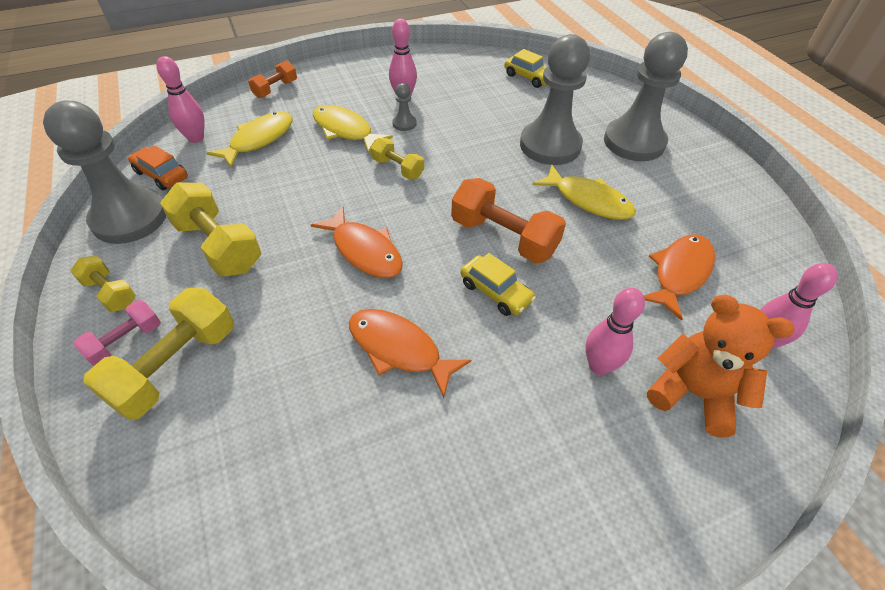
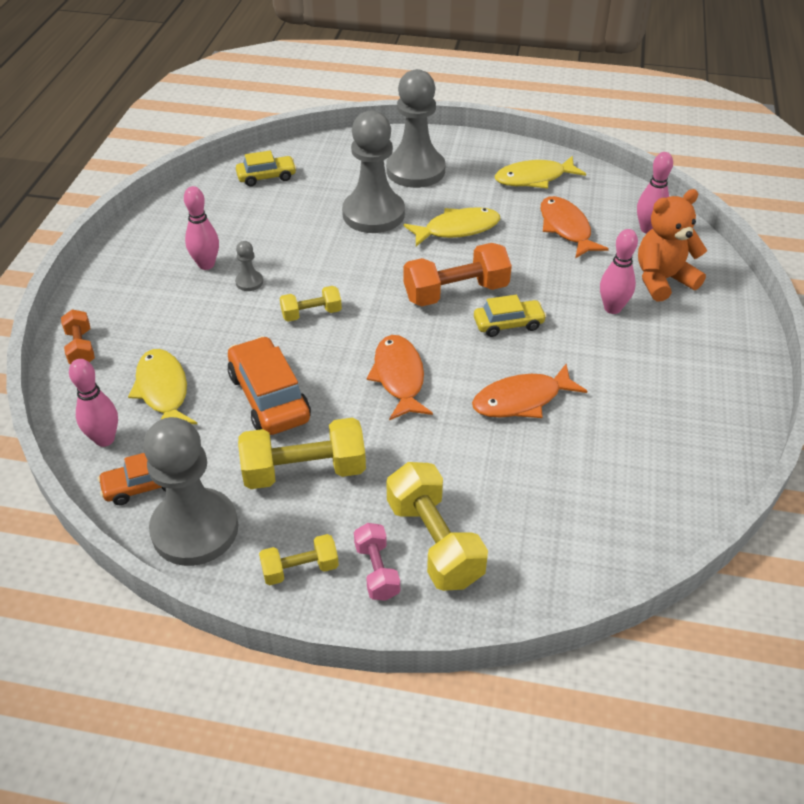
camera: 55 degrees left, 5 degrees down
orange fish [311,206,403,278] -> orange fish turned 90 degrees counterclockwise [367,335,433,420]
yellow fish [313,105,393,154] -> yellow fish moved to [495,156,586,189]
none -> orange car [227,336,311,435]

